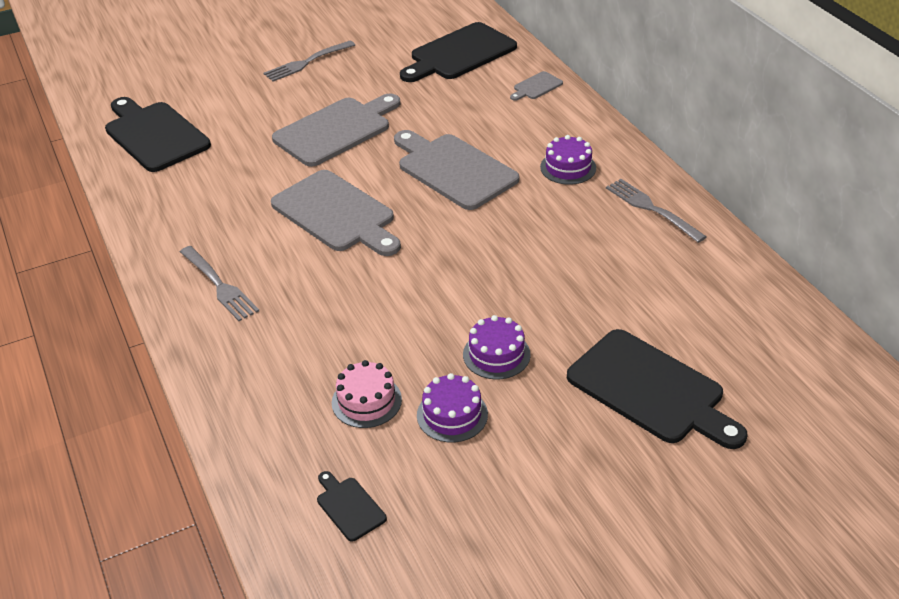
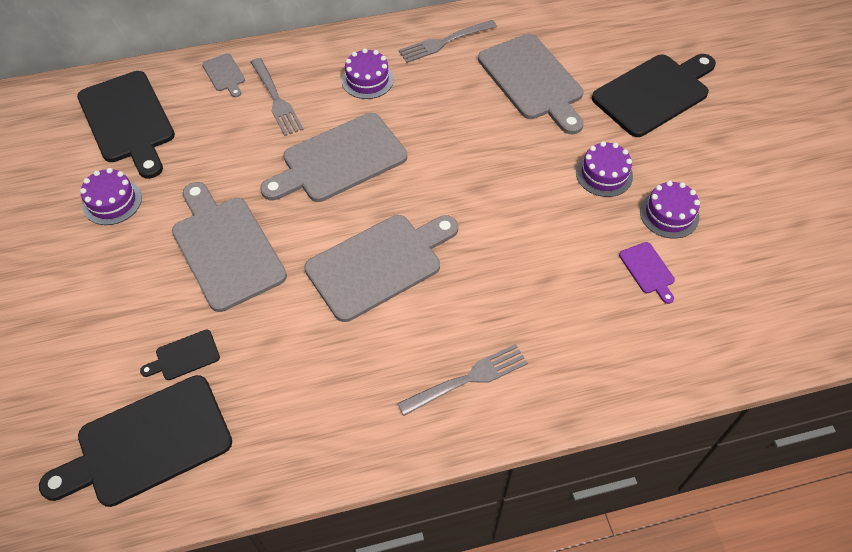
camera: 80 degrees left, 15 degrees up
grey fork [264,41,355,81] -> grey fork moved to [251,58,304,136]
black cutting board [317,471,387,542] -> black cutting board moved to [140,330,220,380]
pink cake [332,360,402,428] -> purple cutting board [619,242,675,304]
none -> purple cake [80,168,142,225]
none -> grey cutting board [478,34,584,134]

